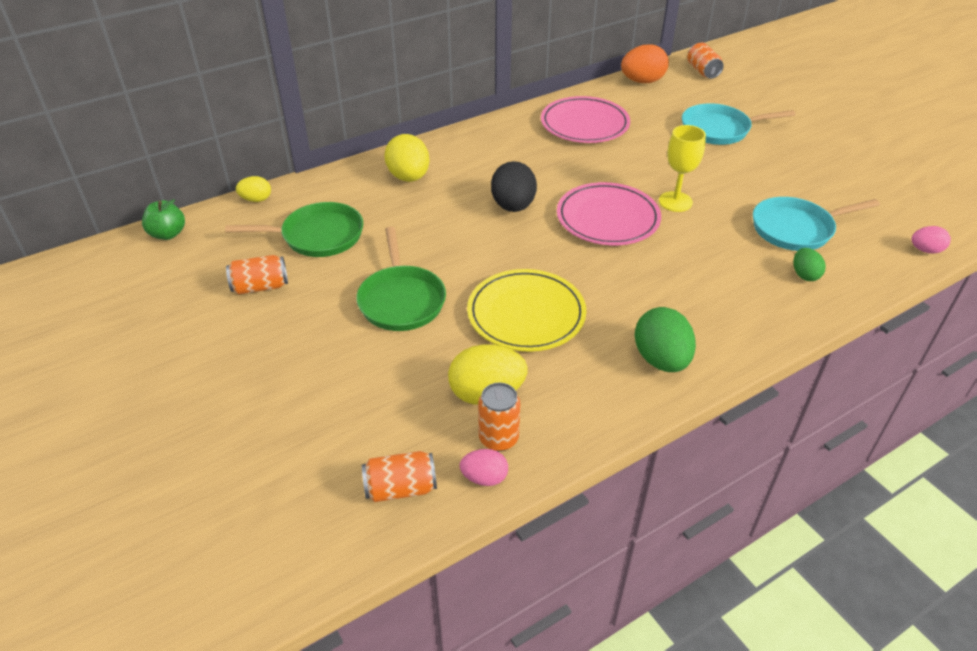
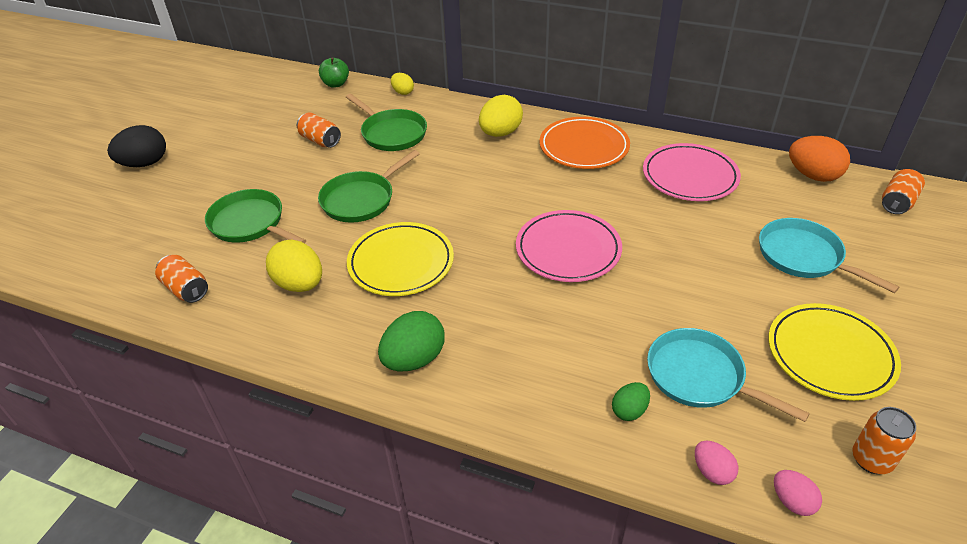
camera: 55 degrees right, 0 degrees up
pink egg [460,449,508,486] -> pink egg moved to [695,441,738,485]
orange can [478,383,520,452] -> orange can moved to [852,407,916,474]
black egg [491,161,537,212] -> black egg moved to [107,125,166,167]
yellow goblet [659,125,706,212] -> none
none -> green pan [205,189,306,243]
none -> orange plate [540,117,630,169]
none -> yellow plate [768,303,901,401]

